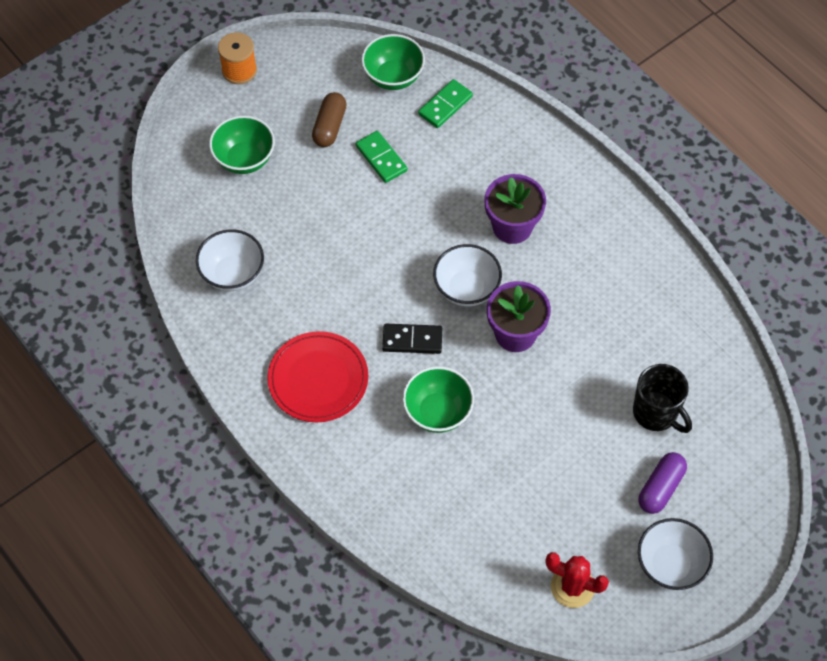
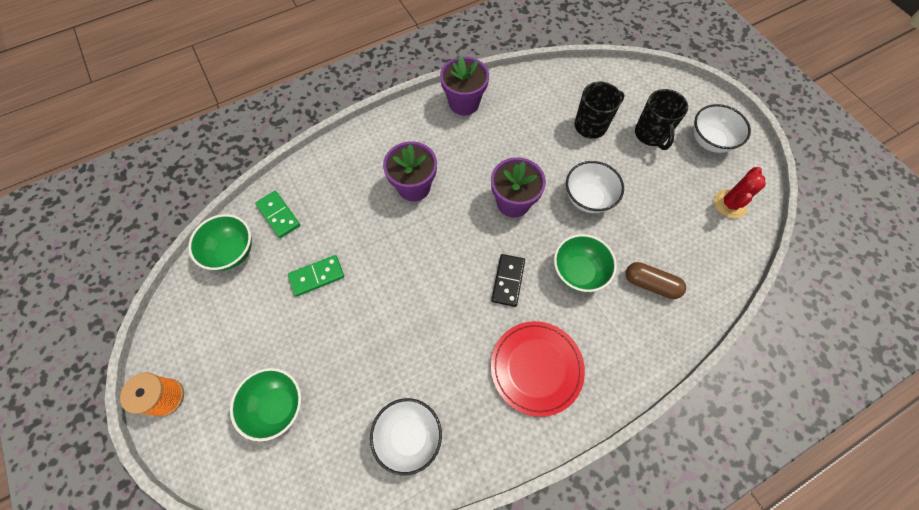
camera: 80 degrees left, 5 degrees up
brown capsule [312,92,347,147] -> brown capsule moved to [626,262,686,299]
white bowl [433,244,502,307] -> white bowl moved to [566,161,624,213]
purple capsule [639,452,687,514] -> black mug [635,89,688,150]
none -> purple flower pot [440,56,489,115]

